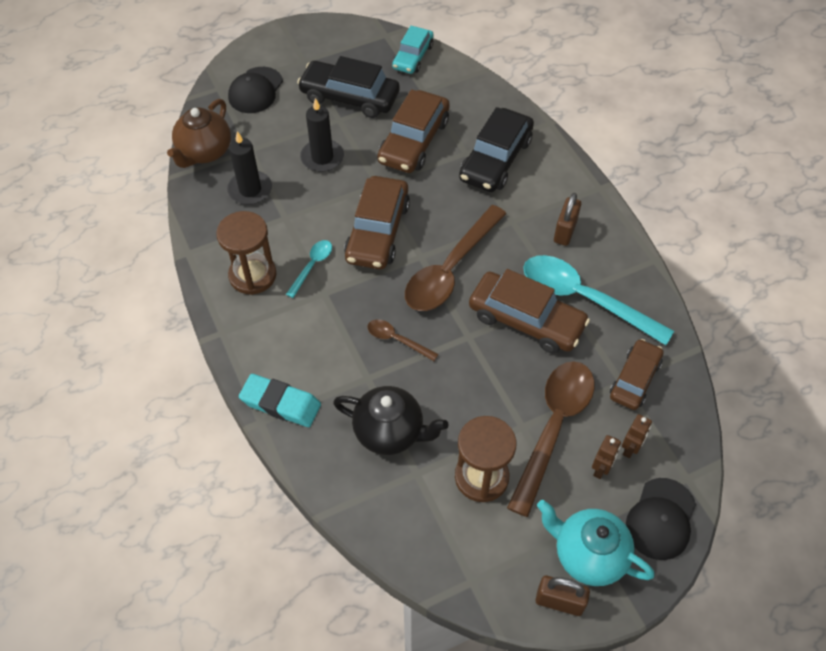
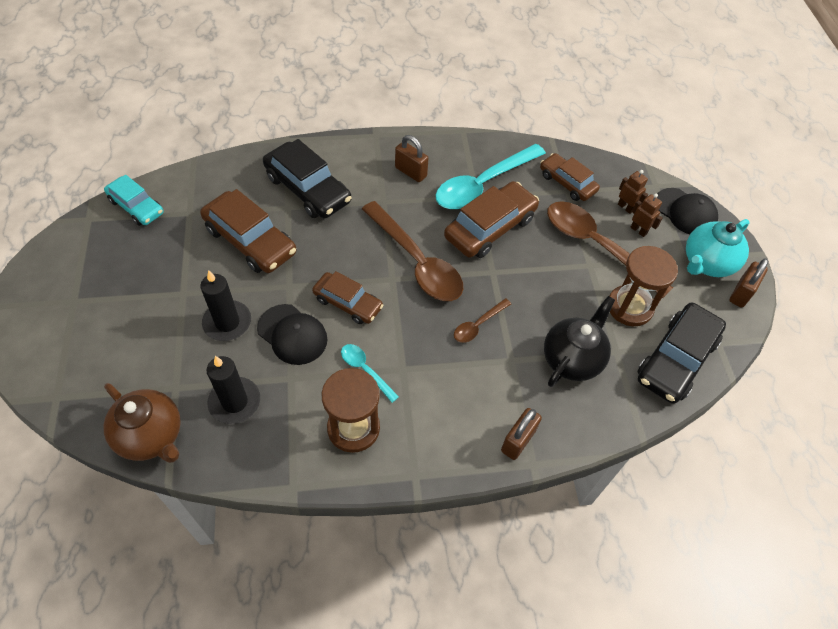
camera: 75 degrees left, 0 degrees up
black cap [228,67,283,113] -> black cap moved to [257,304,328,365]
turquoise eraser [239,374,321,427] -> brown padlock [501,408,542,460]
black car [297,56,400,118] -> black car moved to [638,303,726,404]
brown car [344,176,410,269] -> brown car [312,271,384,324], size x0.64

